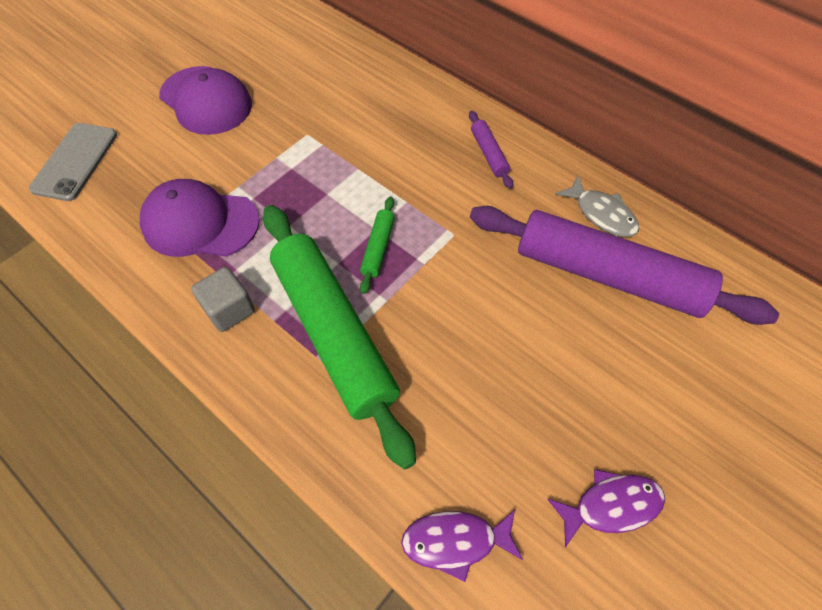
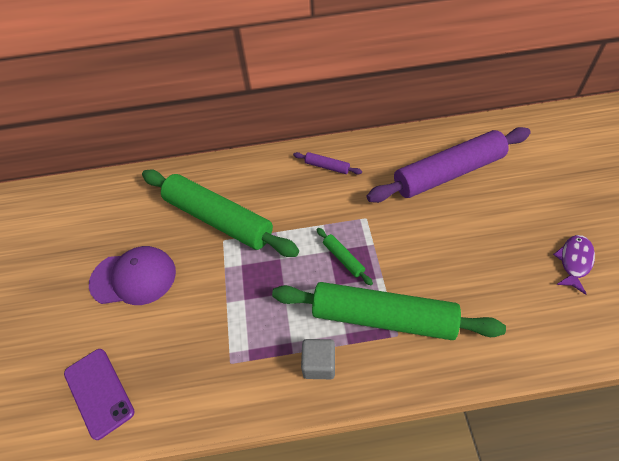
camera: 45 degrees left, 5 degrees down
grey phone [29,123,117,201] -> purple phone [64,349,135,440]
purple cap [140,179,260,257] -> none
purple fish [401,510,523,582] -> none
grey fish [555,175,639,237] -> none
none -> green rolling pin [142,169,299,257]

